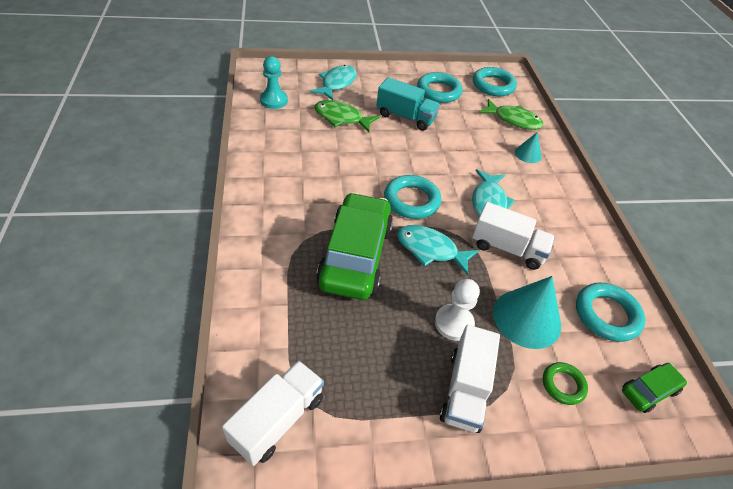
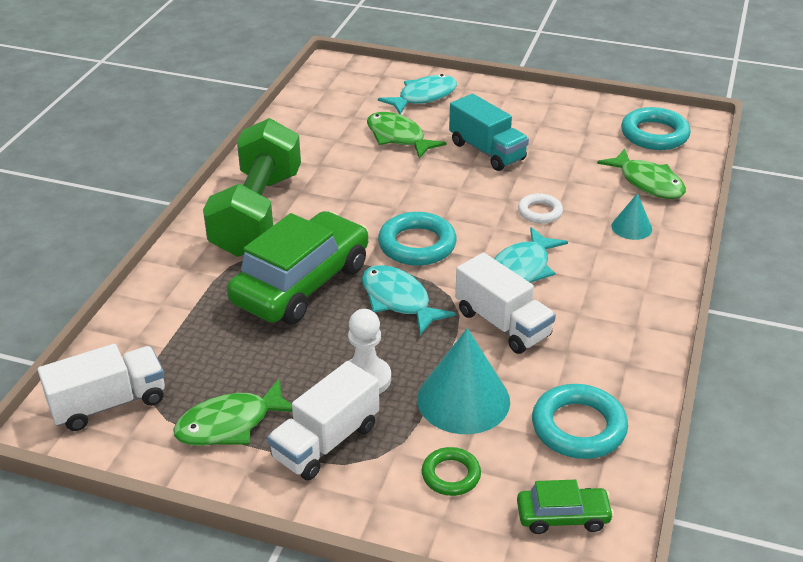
camera: 30 degrees right, 10 degrees down
turquoise pawn [260,56,288,109] -> none
turquoise ring [417,72,463,103] -> none
none -> green fish [173,378,293,446]
none -> green dumbbell [203,118,301,257]
none -> white ring [518,193,563,224]

